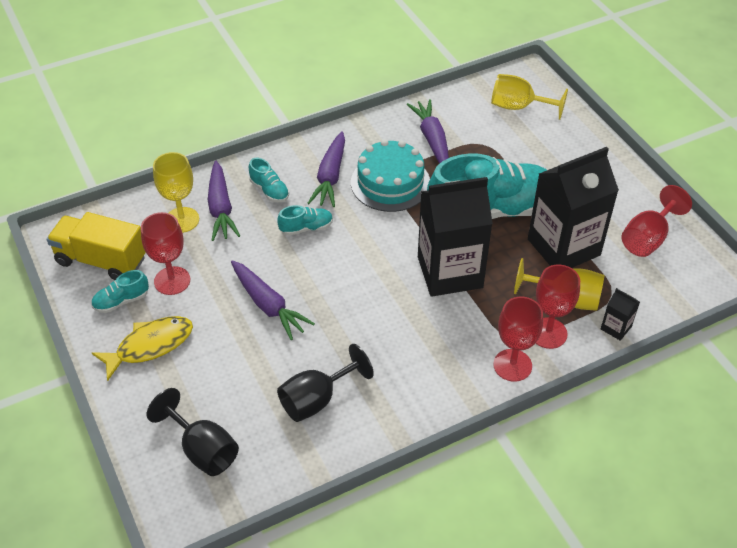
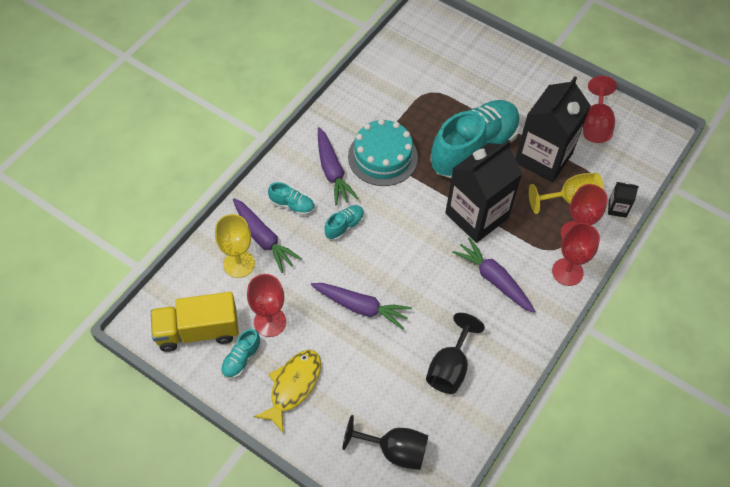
camera: 30 degrees left, 10 degrees up
purple carrot [407,99,449,164] -> purple carrot moved to [452,237,535,313]
yellow goblet [491,74,568,120] -> none

